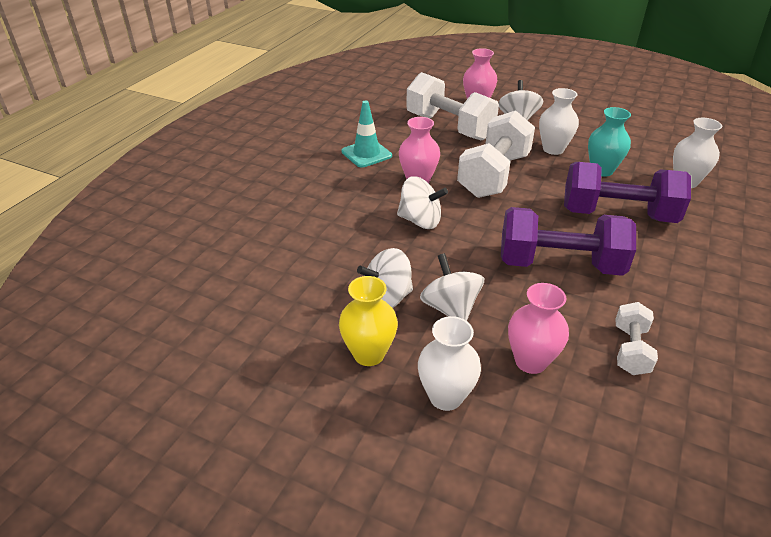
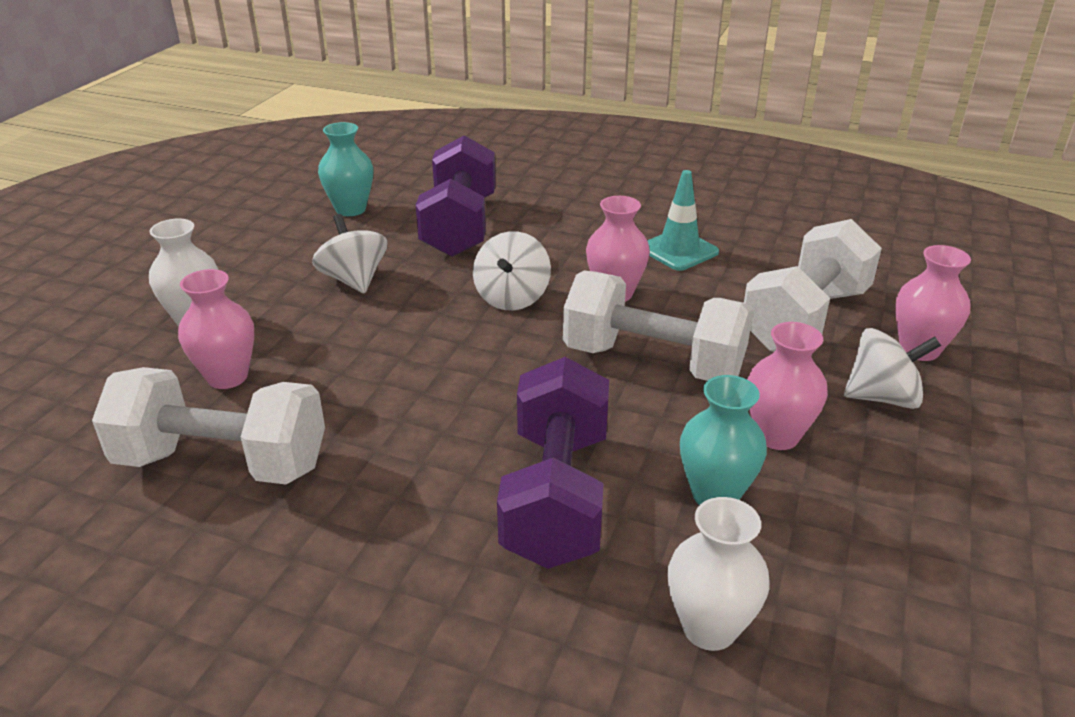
camera: 85 degrees right, 5 degrees down
yellow vase [339,276,398,366] -> none
white spinning top [420,253,484,321] -> none
purple dumbbell [501,207,636,276] -> purple dumbbell moved to [416,136,496,257]
white vase [539,88,579,155] -> pink vase [747,322,828,450]
white dumbbell [616,302,658,375] -> white dumbbell [92,367,325,484], size x1.95
none -> turquoise vase [318,122,374,216]

